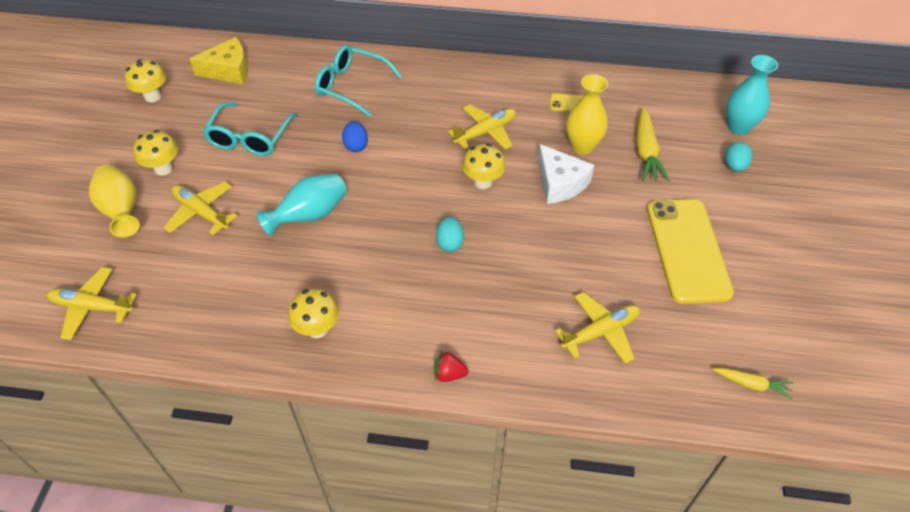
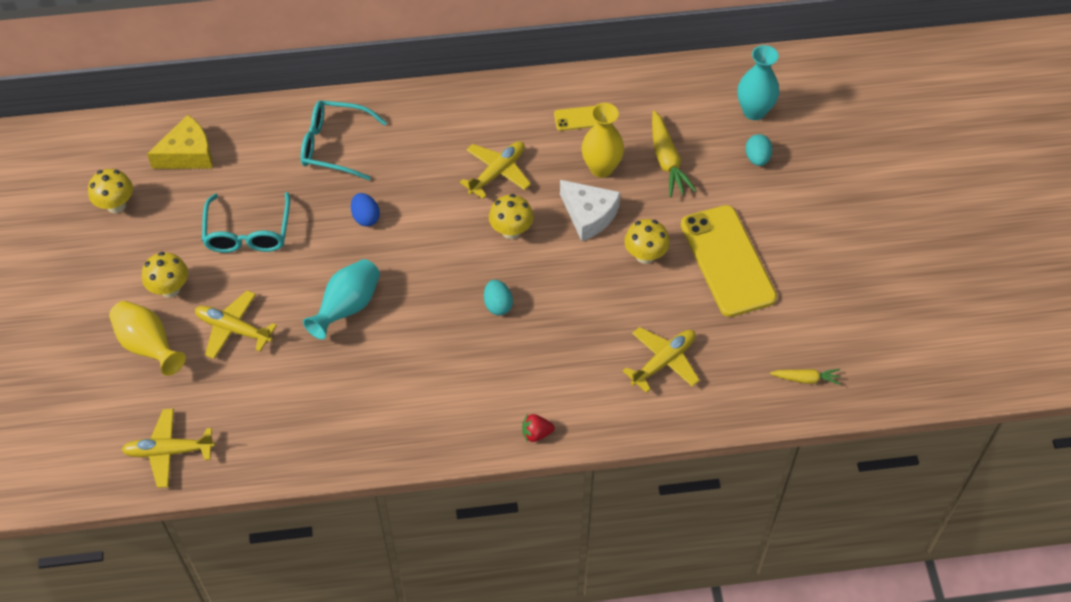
camera: 15 degrees left, 5 degrees up
yellow mushroom [288,289,339,338] -> yellow mushroom moved to [624,219,670,264]

